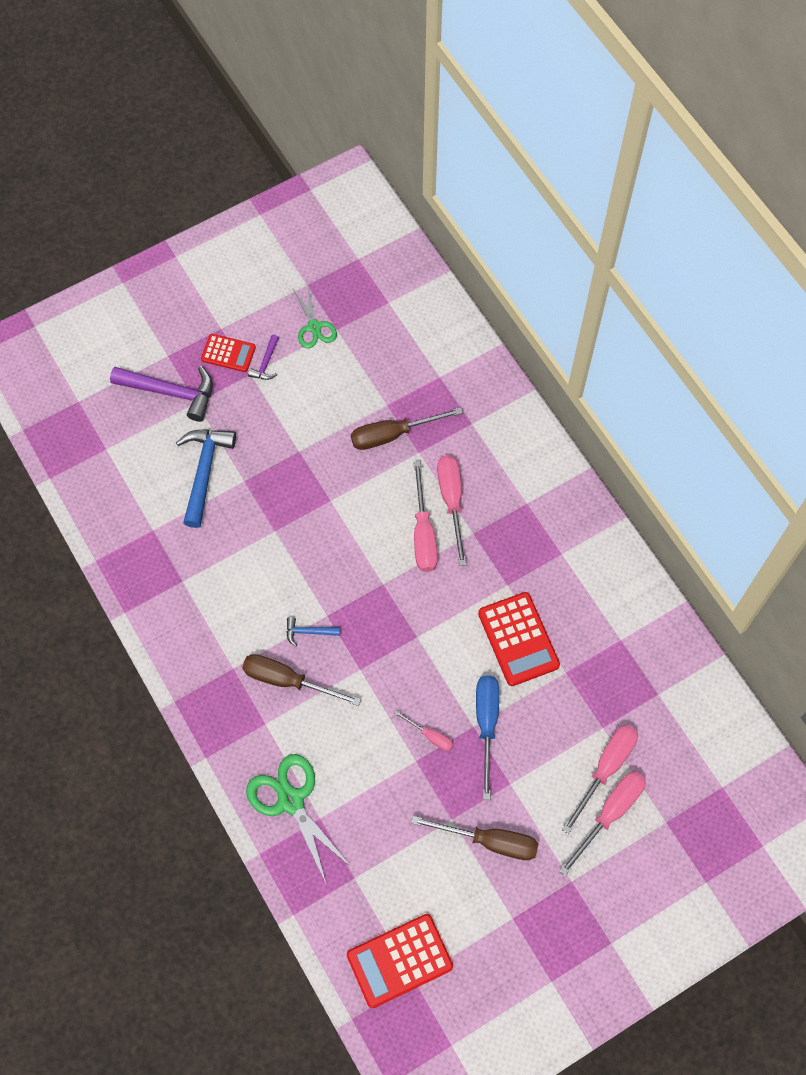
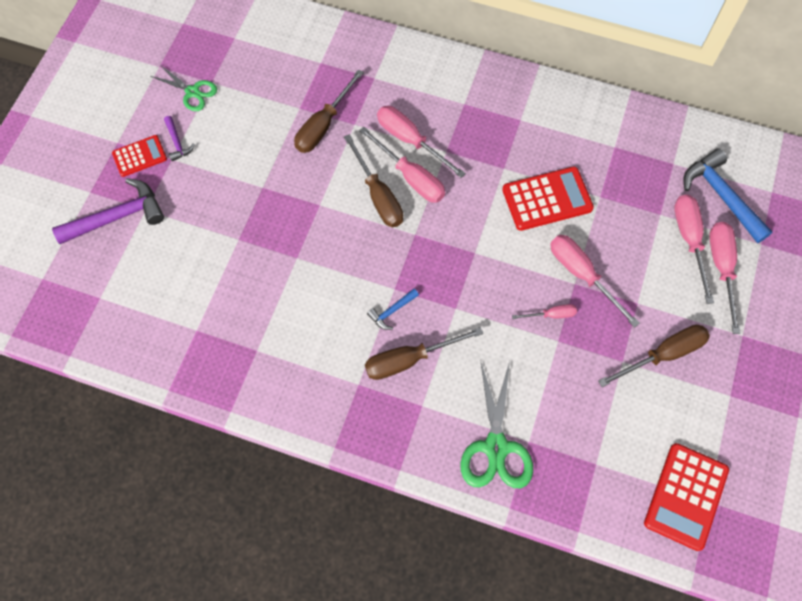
camera: 40 degrees left, 0 degrees up
blue hammer [176,429,236,528] -> blue hammer moved to [684,148,772,243]
green scissors [246,754,352,883] -> green scissors turned 105 degrees counterclockwise [461,360,533,488]
blue screwdriver [476,675,499,800] -> pink screwdriver [550,235,640,328]
red calculator [478,592,560,686] -> red calculator turned 45 degrees counterclockwise [502,167,594,231]
none -> brown screwdriver [344,134,403,227]

